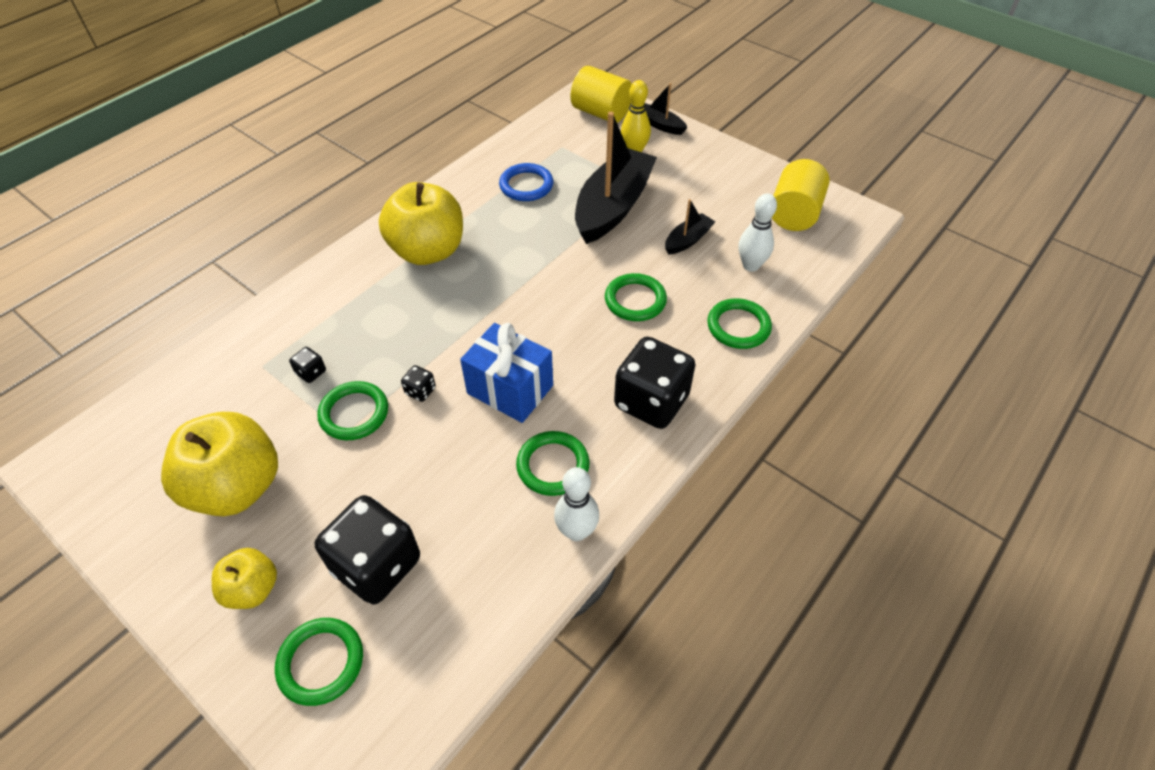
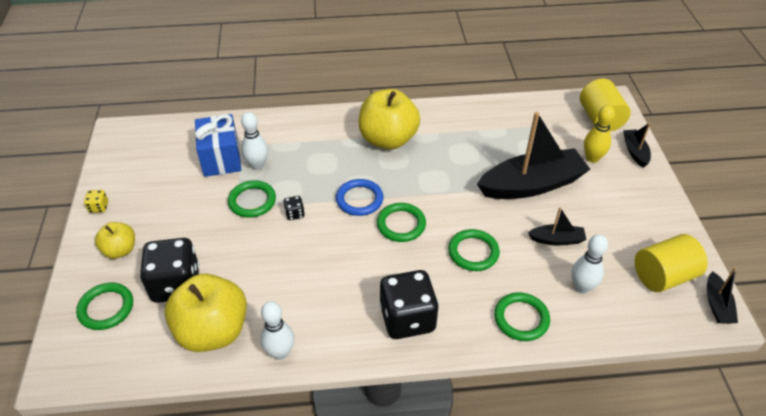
camera: 45 degrees right, 5 degrees down
yellow apple [161,412,278,516] -> yellow apple moved to [165,274,247,352]
black dice [289,347,326,383] -> white bowling pin [241,112,268,170]
blue gift [460,323,553,423] -> blue gift moved to [195,114,241,177]
blue ring [499,163,553,201] -> blue ring moved to [336,179,383,216]
green ring [516,431,589,496] -> green ring moved to [377,203,426,242]
none -> yellow dice [84,190,108,213]
none -> black boat [707,267,738,324]

